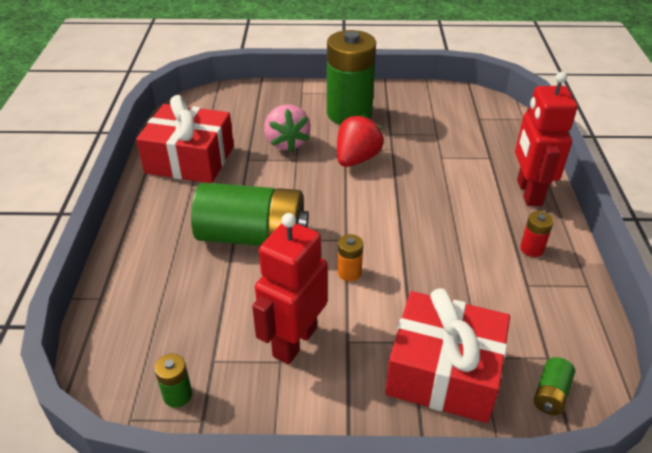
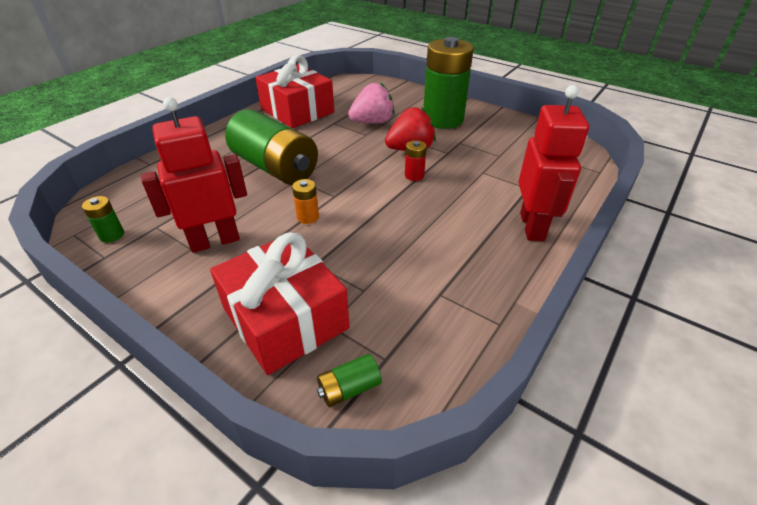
camera: 35 degrees right, 0 degrees up
pink strawberry [264,104,311,152] -> pink strawberry turned 135 degrees counterclockwise [348,82,395,123]
red robot [515,72,577,206] -> red robot turned 150 degrees clockwise [518,85,589,241]
red battery [520,211,554,257] -> red battery moved to [405,140,427,181]

